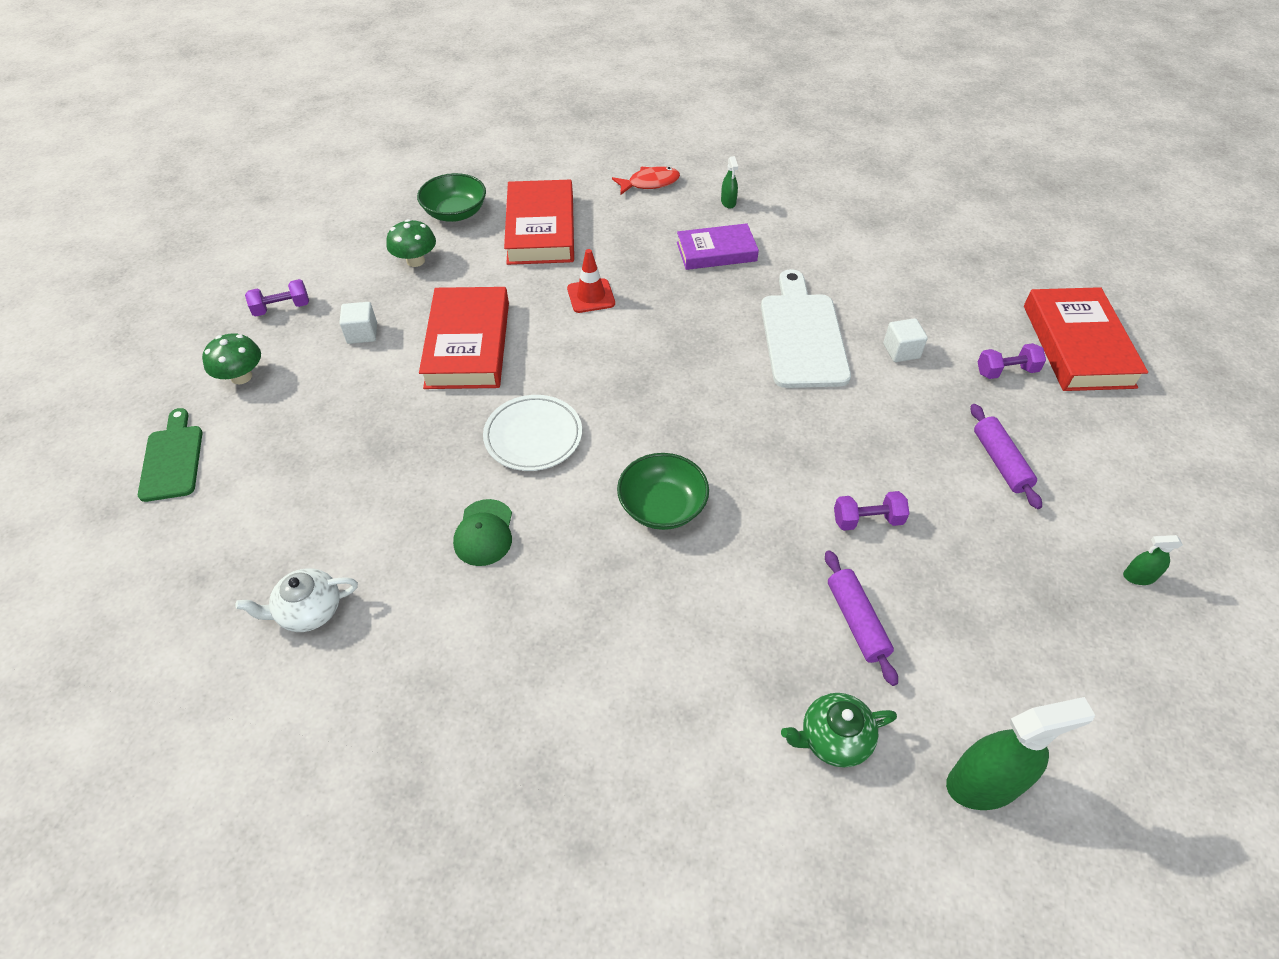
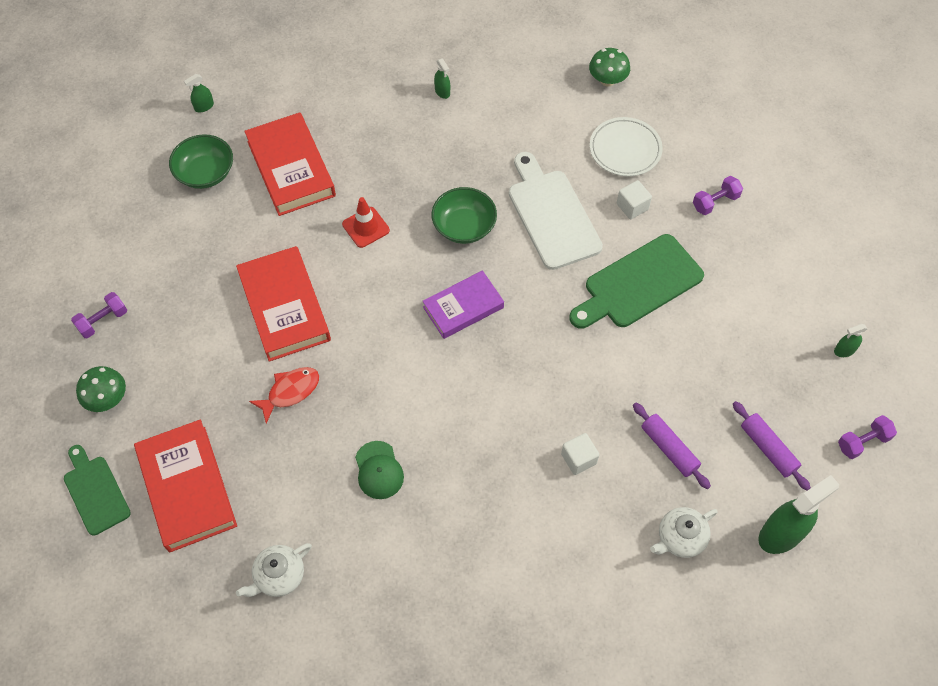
camera: 20 degrees left, 10 degrees up
white cube [339,302,377,344] -> white cube moved to [561,433,599,475]
green mushroom [386,219,436,267] -> green mushroom moved to [589,48,630,86]
white plate [483,395,582,471] -> white plate moved to [590,117,663,176]
red fish [612,166,680,195] -> red fish moved to [249,367,319,424]
green bowl [617,453,709,530] -> green bowl moved to [432,187,497,244]
purple book [677,223,759,270] -> purple book moved to [423,270,504,339]
green teapot [781,693,897,768] -> white teapot [650,507,718,558]
purple dumbbell [834,491,910,531] -> purple dumbbell moved to [838,415,897,459]
purple rolling pin [971,404,1042,509] -> purple rolling pin moved to [733,401,811,491]
red book [1024,287,1148,391] -> red book moved to [134,420,237,552]
none -> green spray bottle [184,74,214,112]
none -> green cutting board [569,234,704,329]

